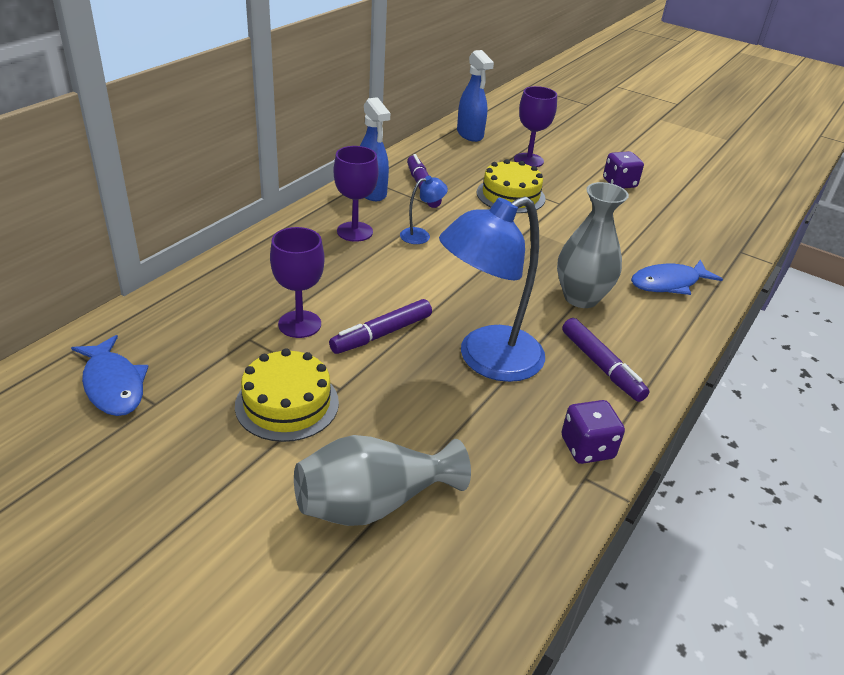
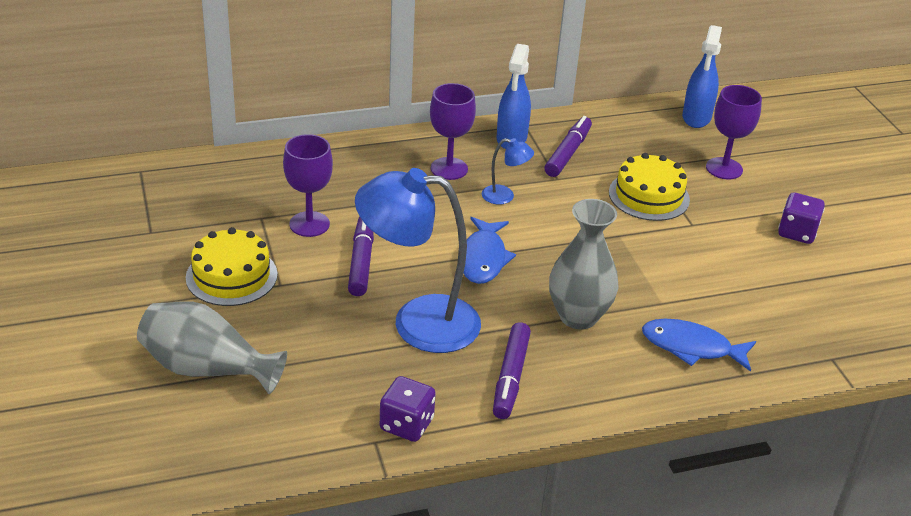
camera: 40 degrees right, 0 degrees up
blue fish [71,335,149,416] -> blue fish moved to [464,217,516,284]
purple marker [329,299,432,354] -> purple marker turned 90 degrees clockwise [348,217,374,296]

